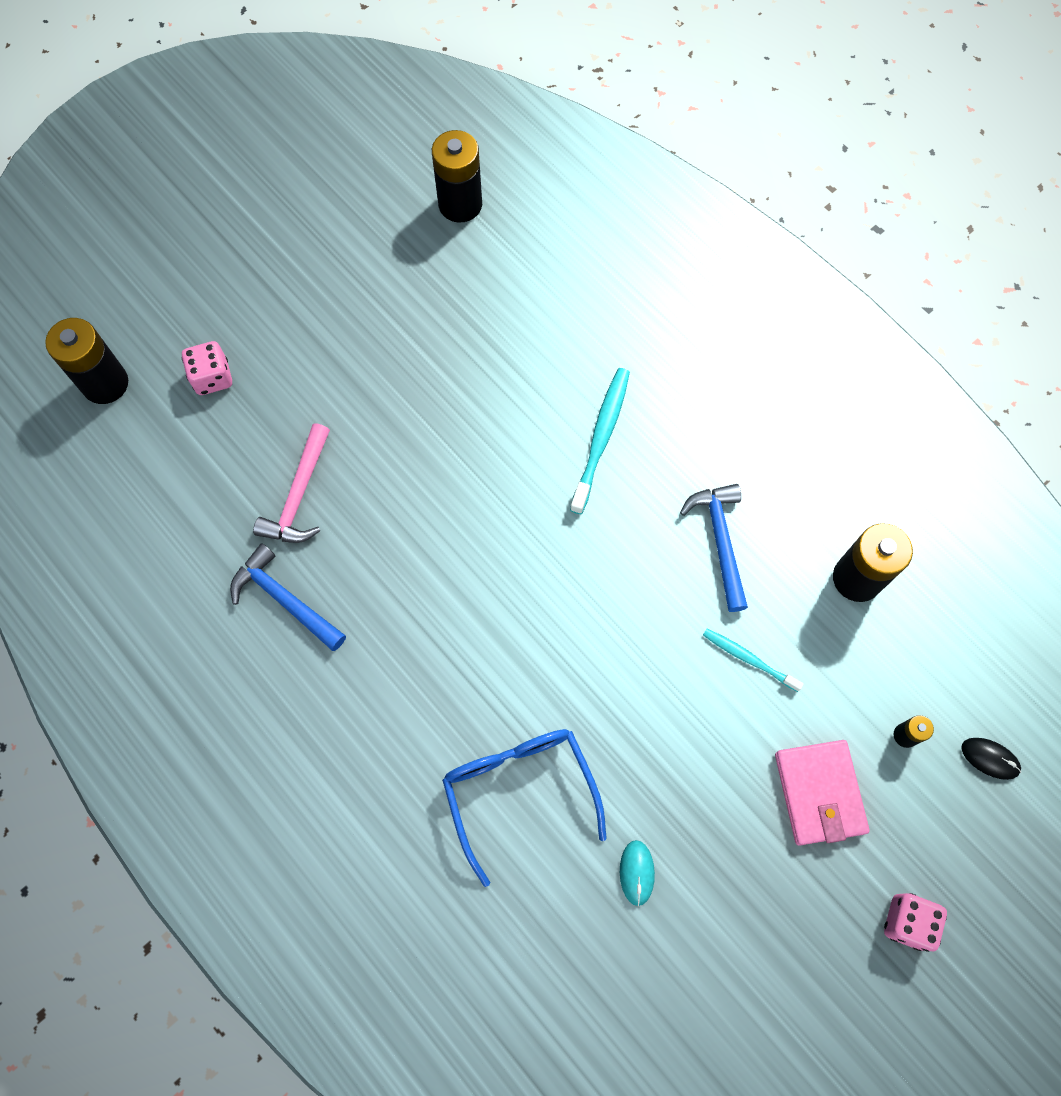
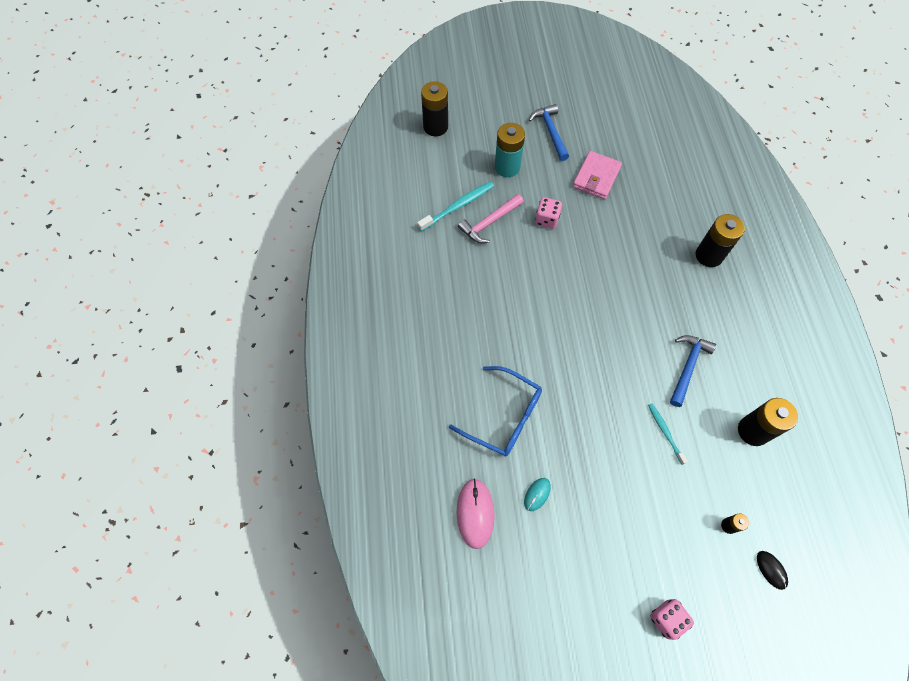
camera: 35 degrees right, 5 degrees down
pink dice [182,341,232,395] -> pink dice moved to [535,197,562,229]
blue hammer [230,543,346,651] -> blue hammer moved to [529,104,569,161]
black battery [432,130,482,223] -> black battery moved to [696,214,745,267]
blue glasses [442,729,607,887] -> blue glasses turned 105 degrees clockwise [449,366,542,457]
turquoise toothbrush [570,368,630,514] -> turquoise toothbrush moved to [417,181,494,232]
pink wallet [775,740,870,846] -> pink wallet moved to [573,151,622,199]
none -> pink mouse [457,478,495,549]
none -> turquoise battery [495,123,525,177]

